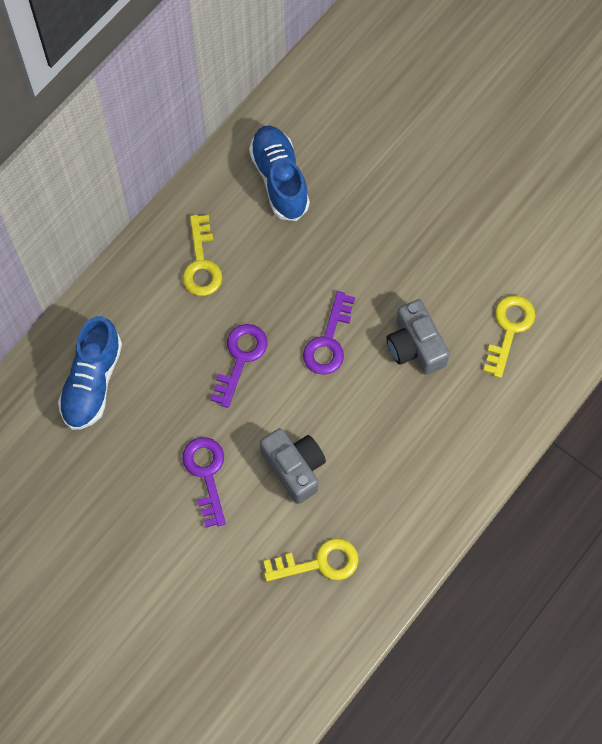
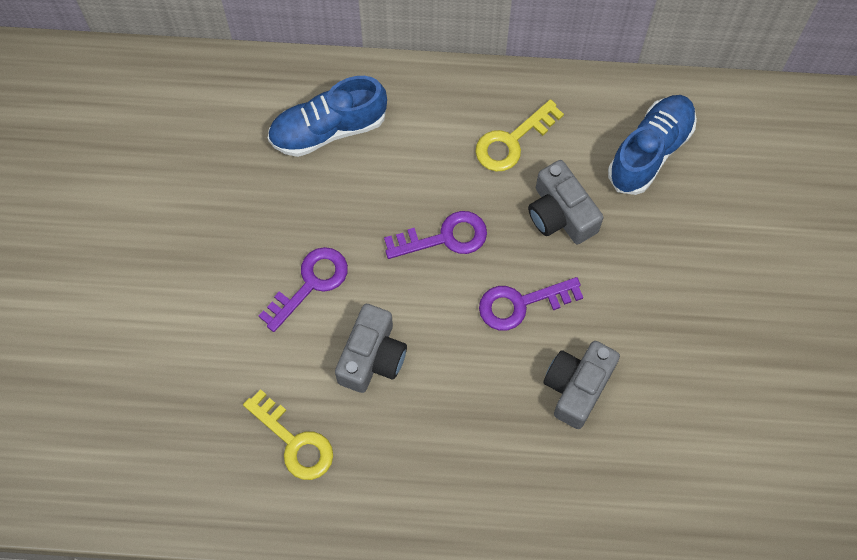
camera: 55 degrees right, 0 degrees up
yellow key [483,295,536,378] -> none
none -> grey camera [528,160,603,244]

